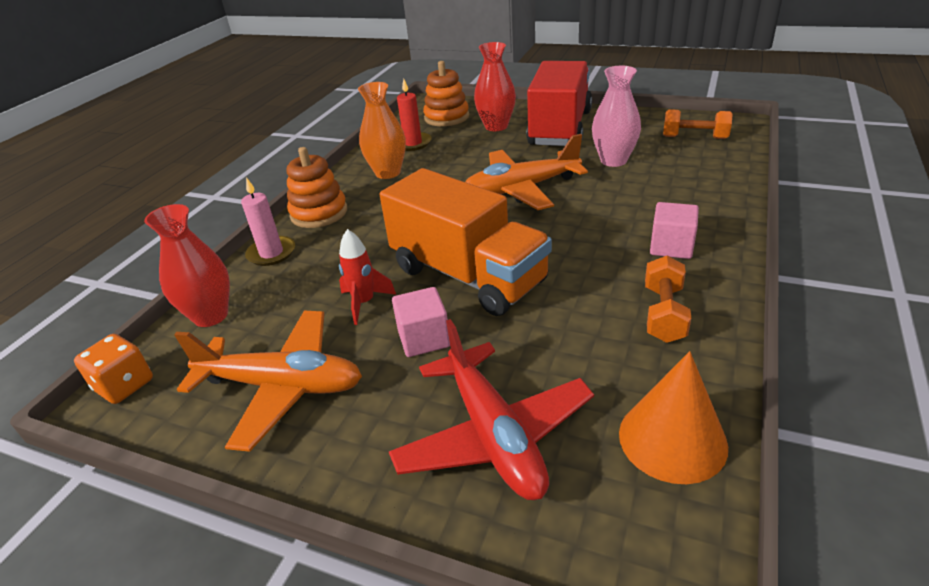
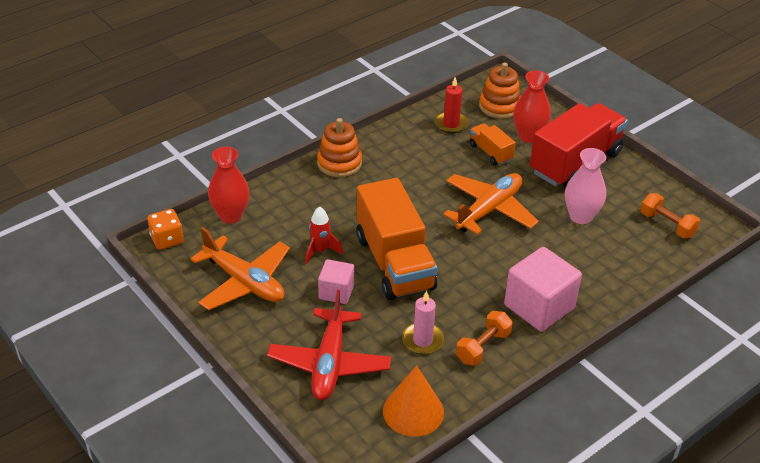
camera: 25 degrees right, 5 degrees up
pink candle [241,177,295,266] -> pink candle moved to [402,291,444,354]
orange vase [358,82,406,179] -> none
orange plane [465,134,588,210] -> orange plane turned 120 degrees clockwise [443,173,539,235]
pink cube [650,202,699,259] -> pink cube [504,247,582,332], size x1.74
none -> orange truck [469,123,516,165]

